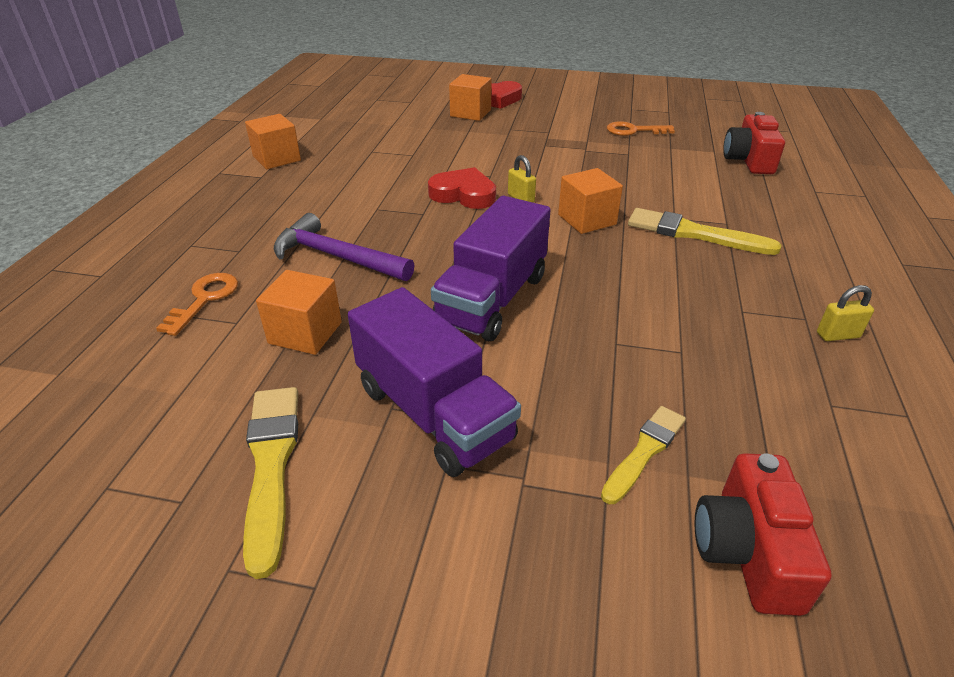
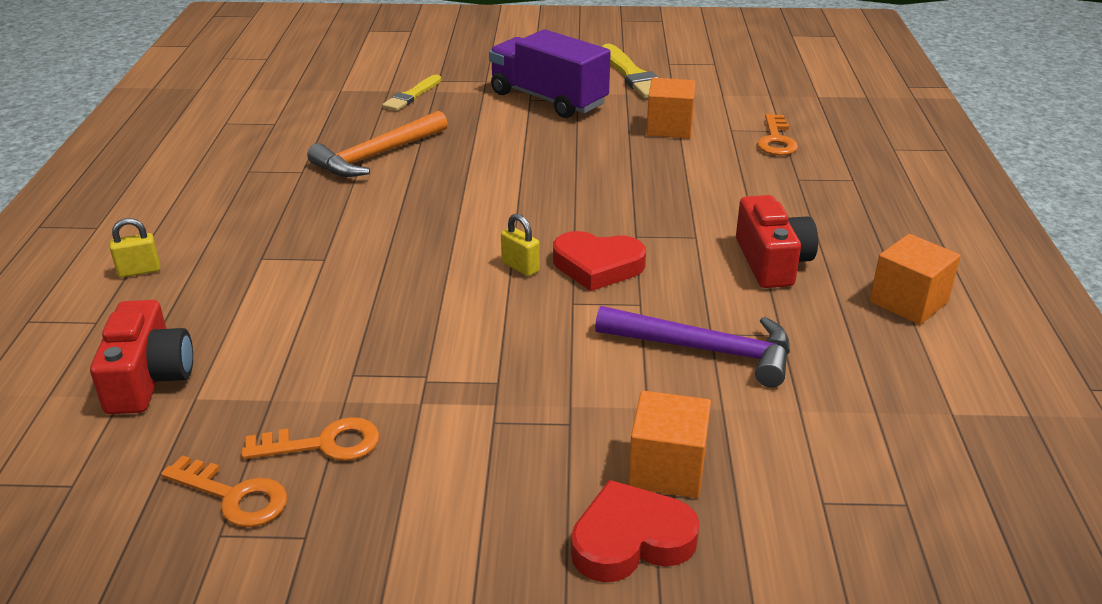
camera: 170 degrees right, 5 degrees down
purple hammer [274,213,414,281] -> purple hammer moved to [595,306,790,387]
purple truck [431,196,551,341] -> none
orange cube [558,168,623,234] -> none
yellow brush [628,208,781,255] -> none
red camera [695,453,832,616] -> red camera moved to [736,195,818,288]
yellow padlock [817,285,874,341] -> yellow padlock moved to [110,218,160,277]
none -> orange key [161,455,287,527]
none -> orange hammer [307,111,448,177]

